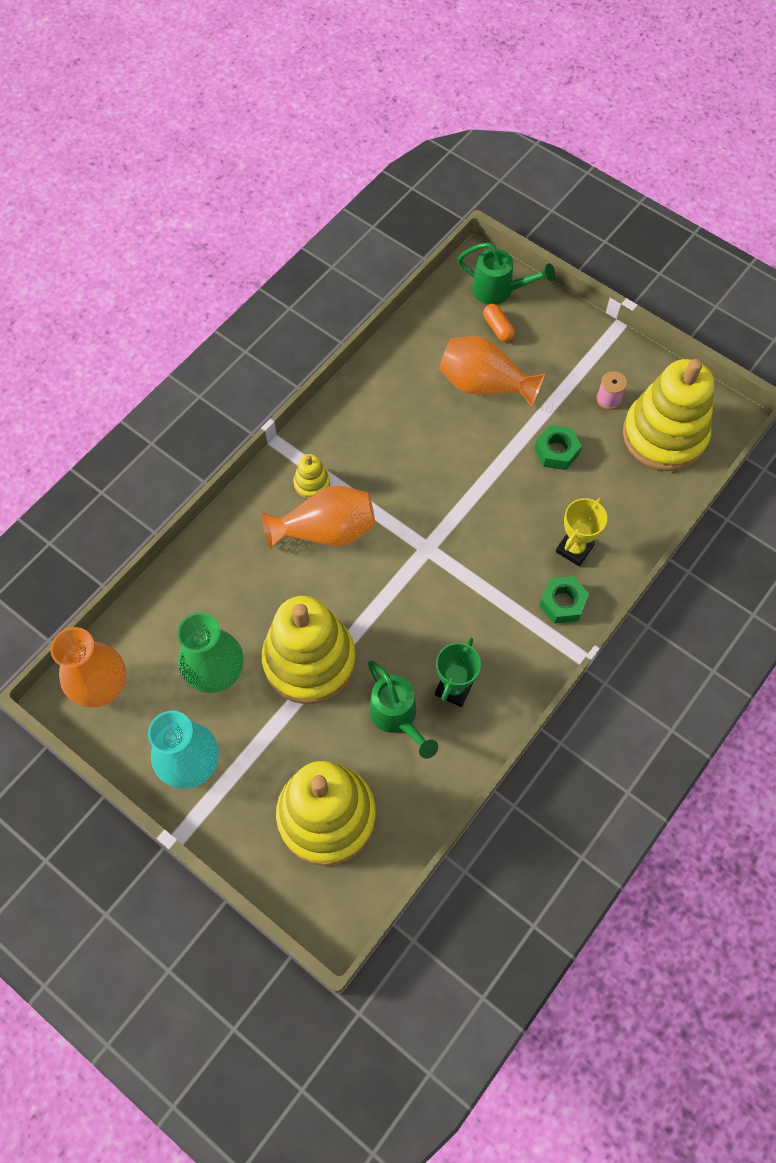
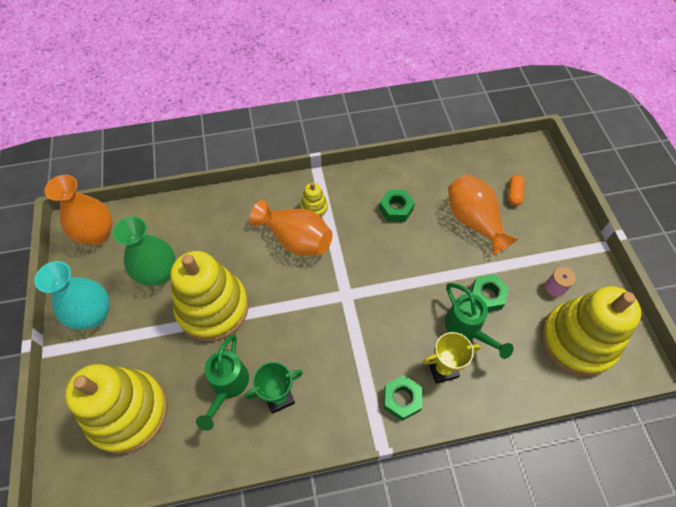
camera: 40 degrees right, 5 degrees down
green watering can [457,242,555,304] -> green watering can moved to [445,283,514,359]
none -> green nut [379,190,415,222]

